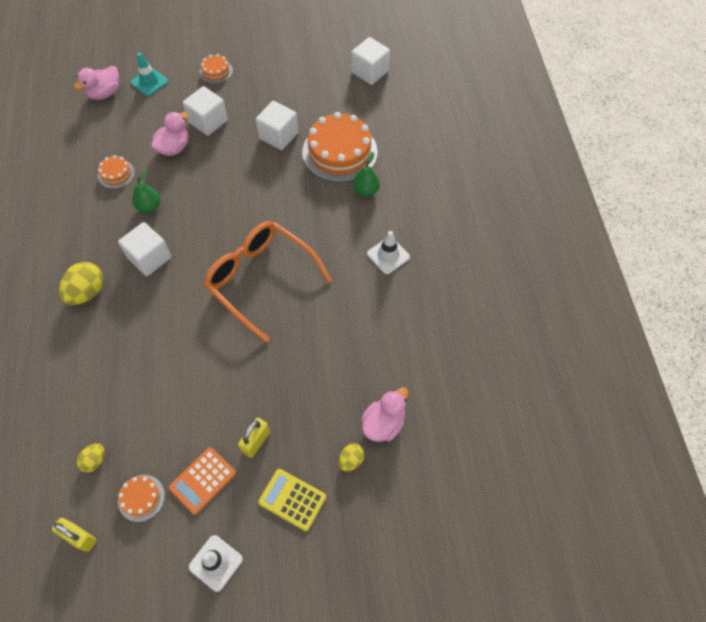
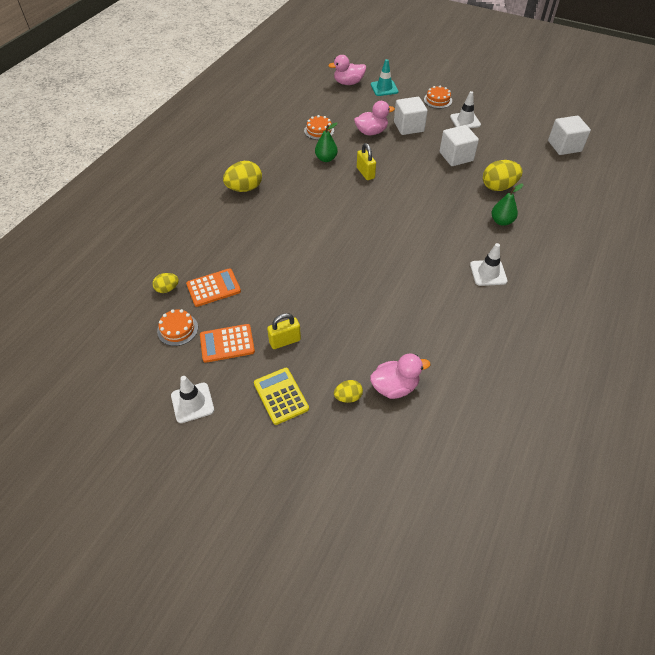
camera: 35 degrees right, 10 degrees down
yellow padlock [52,518,97,552] -> yellow padlock moved to [357,143,376,180]
white cube [118,222,171,276] -> none
orange glasses [204,221,331,342] -> none
orange cake [302,112,378,183] -> yellow egg [483,160,523,191]
none -> orange calculator [186,268,241,307]
none -> white traffic cone [450,91,481,128]

